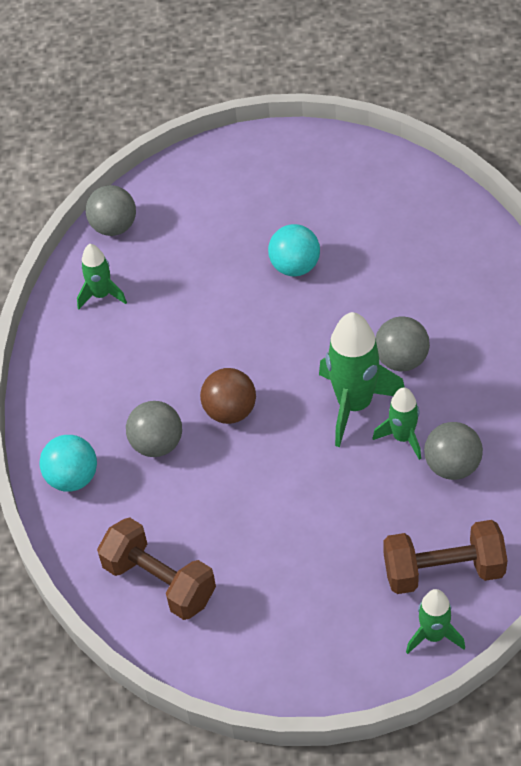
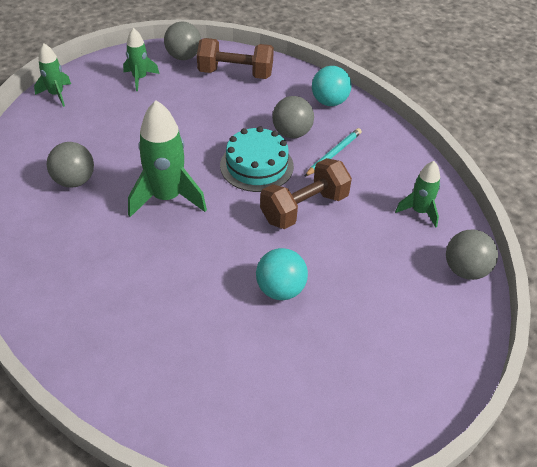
camera: 145 degrees right, 5 degrees down
brown ball [200,368,256,424] -> turquoise cake [220,126,294,192]
green rocket [373,387,421,460] -> green rocket moved to [123,28,159,91]
grey ball [376,317,430,371] -> grey ball moved to [164,22,201,60]
brown dumbbell [384,520,508,594] -> brown dumbbell moved to [260,158,352,229]
none -> turquoise pencil [304,128,362,177]

